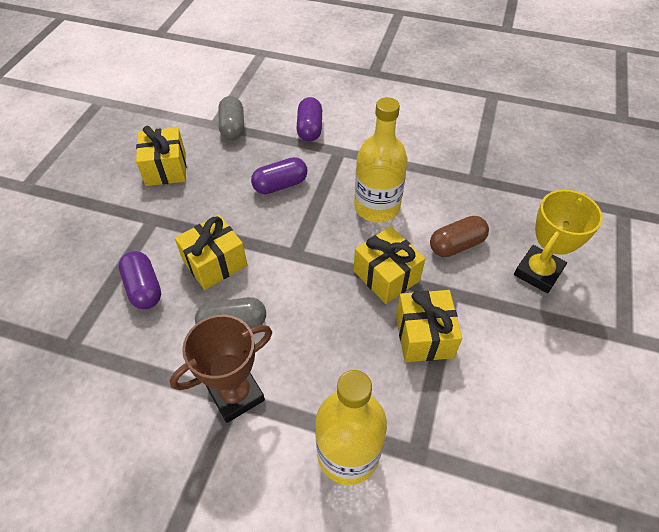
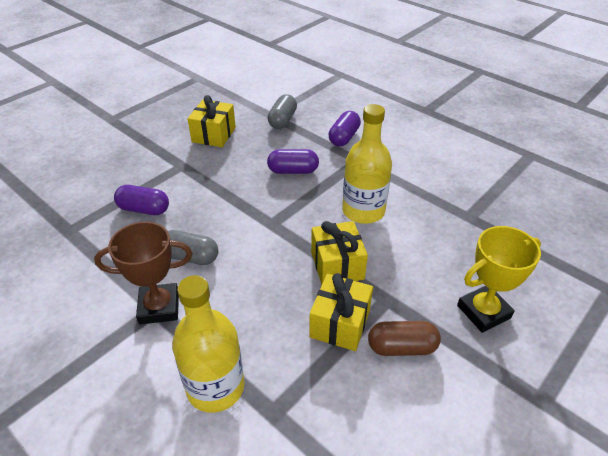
camera: 25 degrees right, 10 degrees down
purple capsule [118,251,161,309] -> purple capsule turned 75 degrees counterclockwise [114,185,169,215]
yellow gift [175,215,247,290] -> none
brown capsule [430,216,489,257] -> brown capsule moved to [368,321,441,356]

